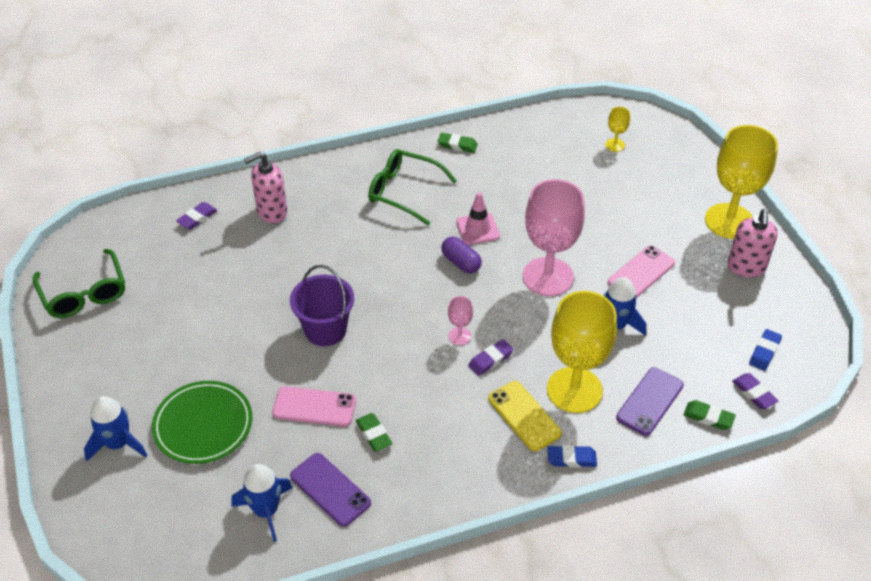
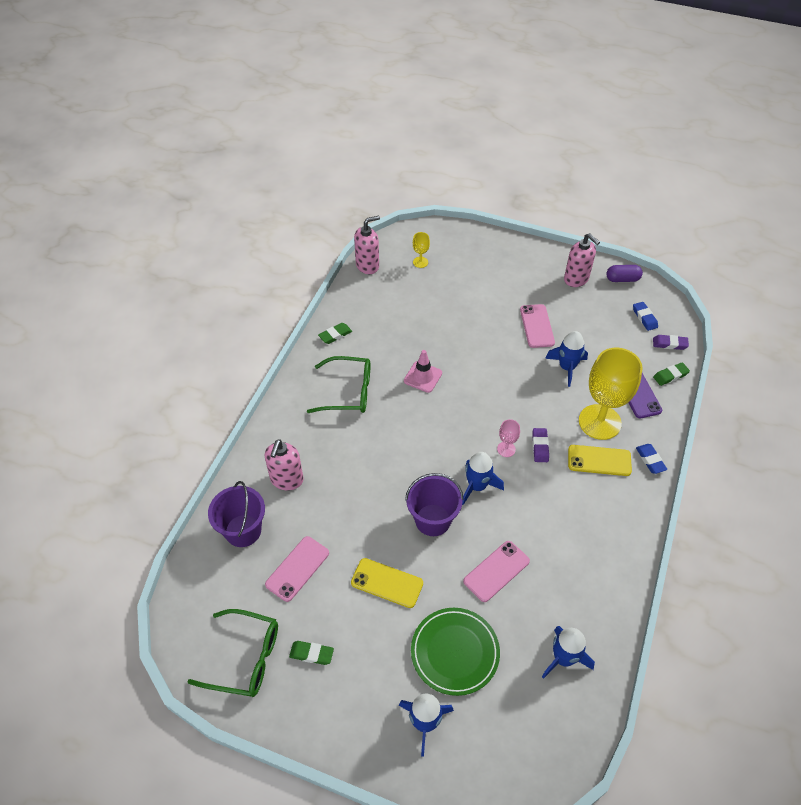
camera: 50 degrees left, 5 degrees up
purple eraser [176,202,218,229] -> purple bucket [208,481,265,547]
purple phone [290,453,371,527] -> none
green eraser [356,413,393,451] -> green eraser moved to [289,641,334,665]
green glasses [368,149,457,226] -> green glasses turned 150 degrees counterclockwise [307,356,370,413]
purple capsule [441,237,482,274] -> purple capsule moved to [606,265,643,282]
pink goblet [523,179,585,296] -> none
blue eraser [547,445,597,467] -> blue eraser turned 60 degrees counterclockwise [636,444,667,474]
yellow goblet [705,125,778,239] -> none
none -> pink phone [265,536,329,602]
none -> yellow phone [351,558,423,608]
none -> pink soap dispenser [354,215,380,274]
none -> blue rocket [462,452,504,505]

